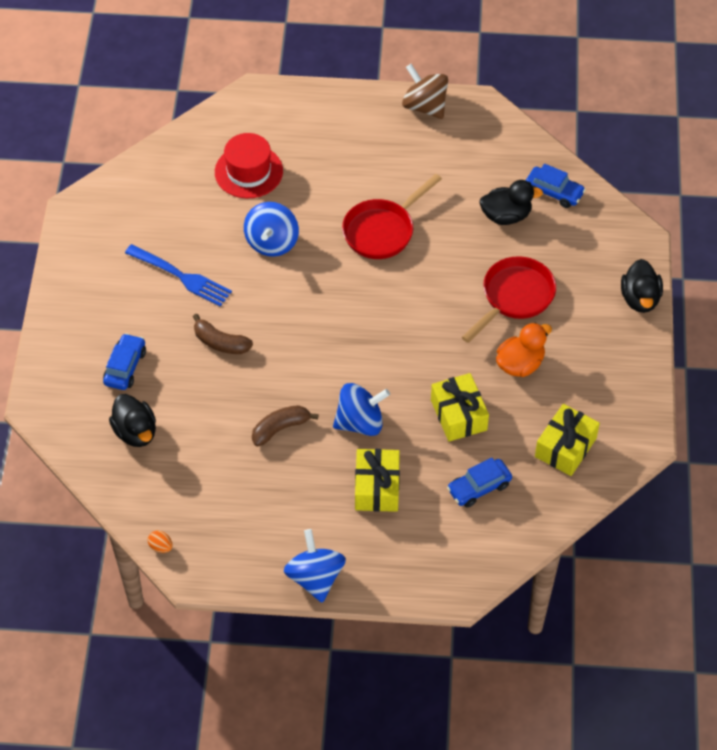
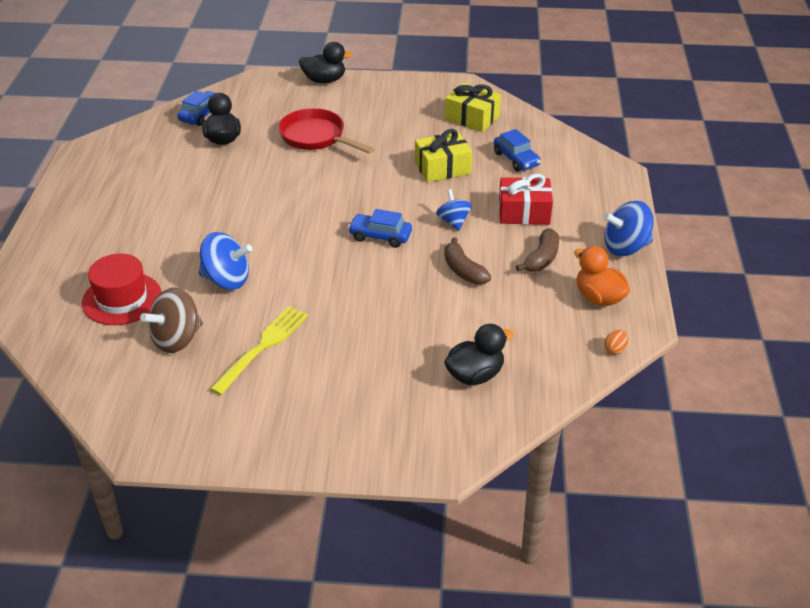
camera: 90 degrees left, 15 degrees down
blue car [103,333,146,390] -> blue car moved to [348,209,412,248]
blue fork [125,244,232,307] -> yellow fork [210,306,308,395]
brown banana [193,314,253,354] -> brown banana moved to [516,228,559,272]
blue spinning top [333,383,390,436] -> blue spinning top [436,189,472,231], size x0.64
red pan [342,174,442,259] -> none
yellow gift [355,449,400,512] -> red gift [499,174,553,225]
brown spinning top [402,64,448,119] -> brown spinning top moved to [140,287,203,353]
orange duck [496,322,552,377] -> orange duck moved to [574,246,630,306]

